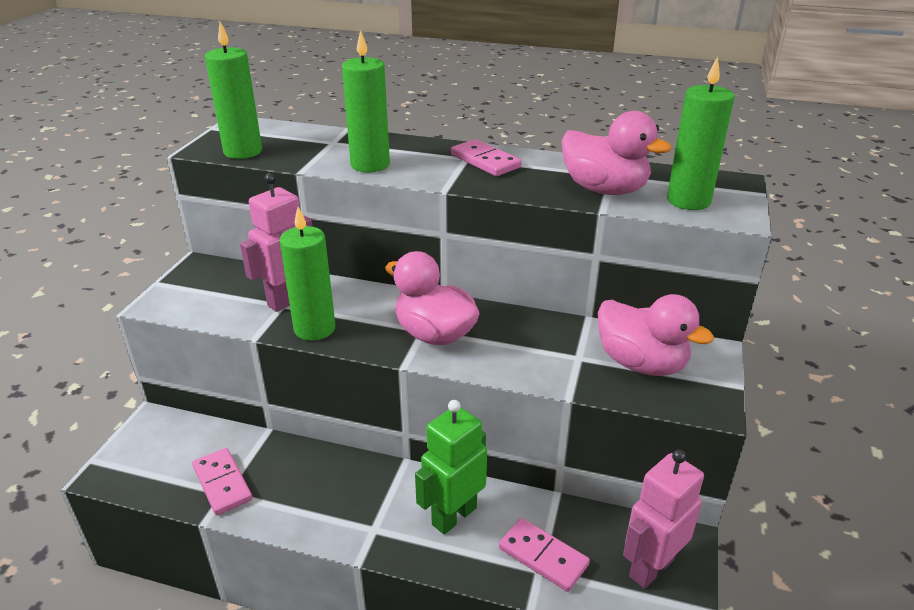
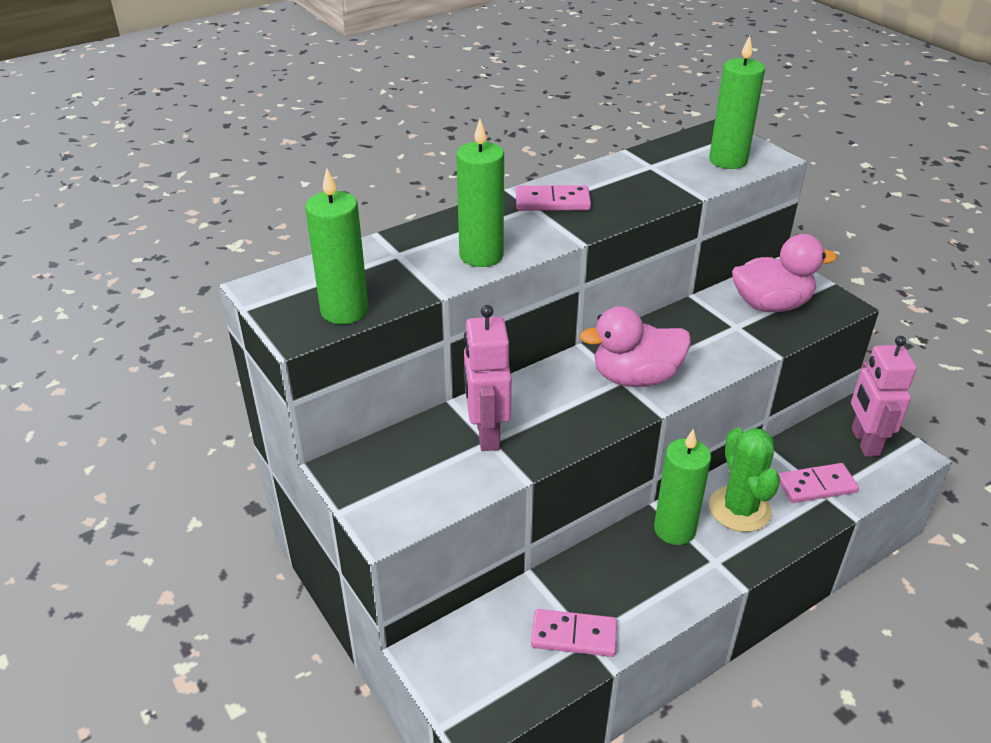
camera: 50 degrees left, 5 degrees up
green candle [280,207,335,341] -> green candle moved to [654,429,711,545]
green robot [415,400,487,535] -> green cactus [709,428,780,532]
pink duck [562,111,672,195] -> none

